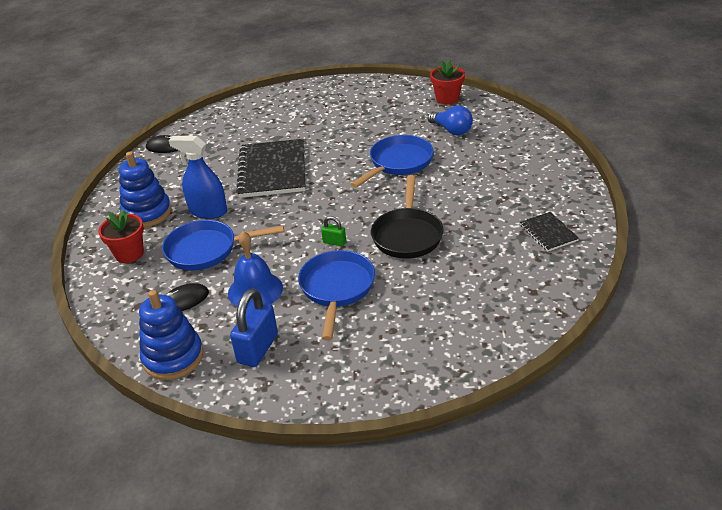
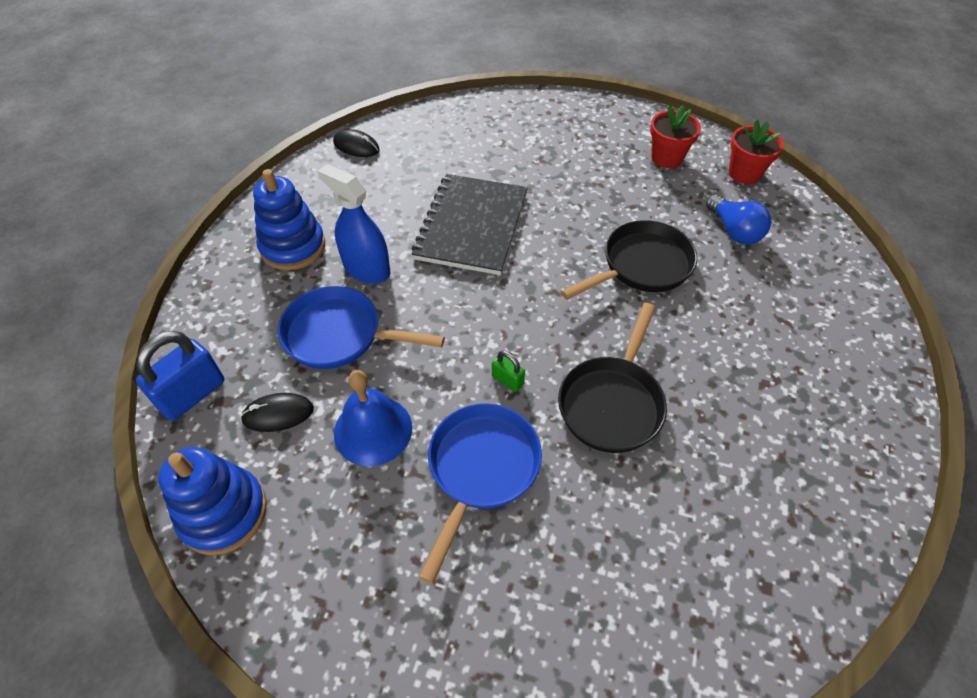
camera: 15 degrees right, 15 degrees up
red flower pot [98,209,144,263] -> red flower pot moved to [650,105,701,168]
blue padlock [230,289,278,367] -> blue padlock moved to [136,331,224,421]
blue pan [351,135,434,188] -> black pan [561,220,697,300]
black notebook [520,212,579,252] -> none

